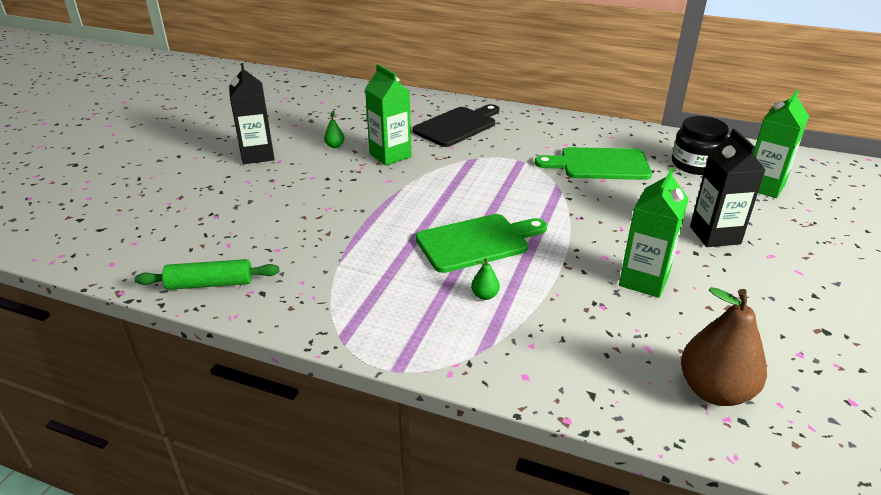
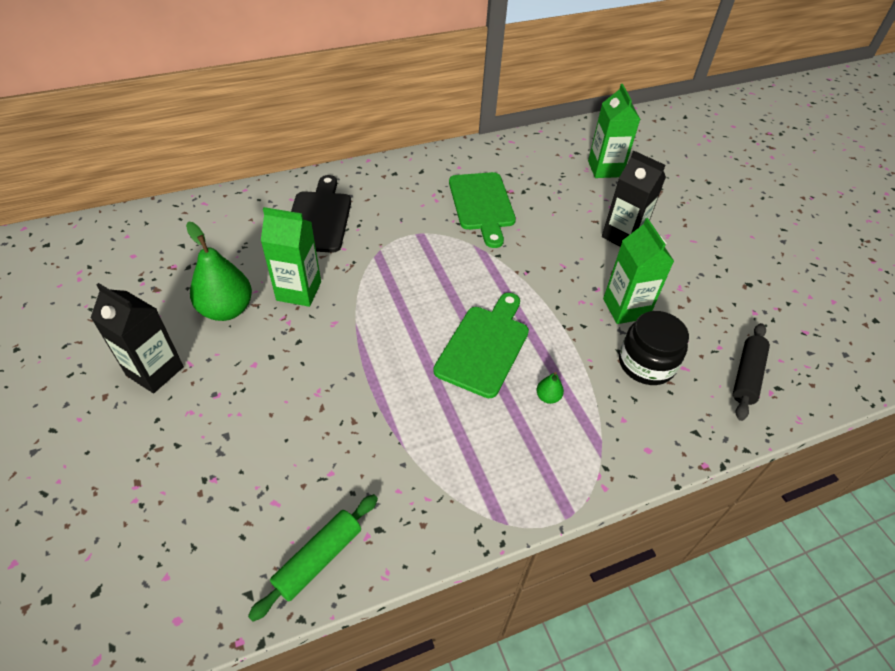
camera: 45 degrees left, 15 degrees up
green pear [324,110,345,148] -> green pear [186,222,252,321], size x2.34
green cutting board [535,147,652,180] -> green cutting board turned 60 degrees counterclockwise [449,172,516,248]
black jar [672,116,729,175] -> black jar moved to [619,311,689,385]
brown pear [681,287,767,406] -> black rolling pin [733,323,770,421]

